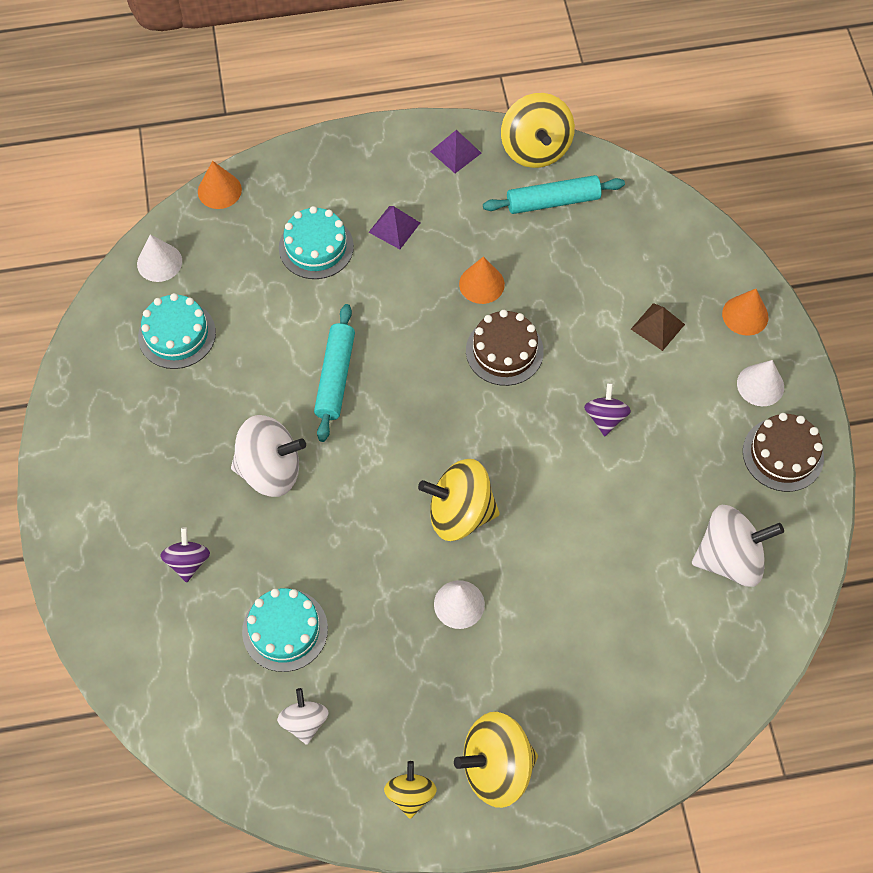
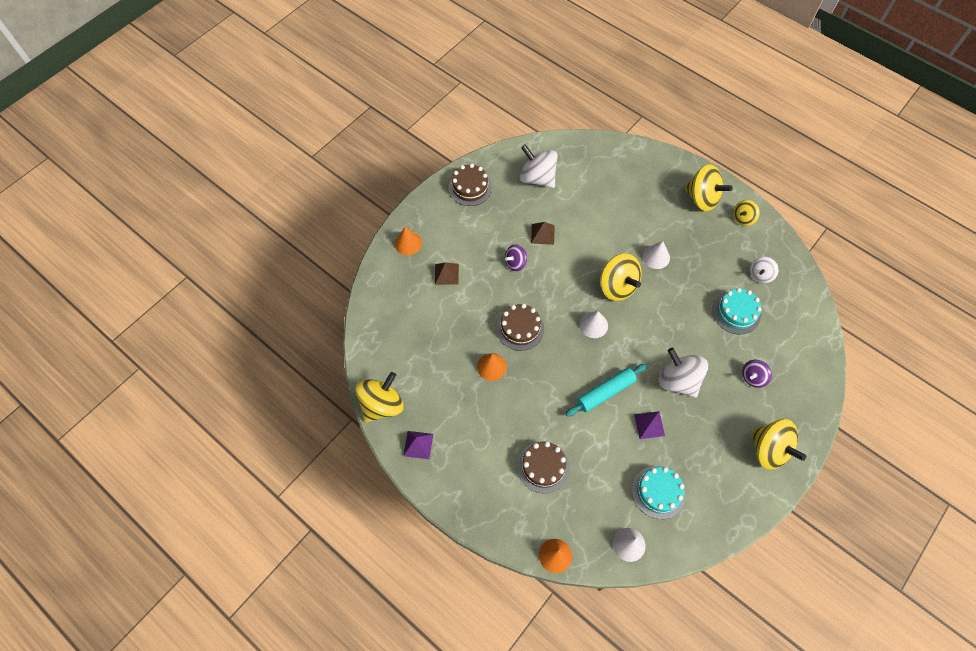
camera: 130 degrees left, 0 degrees up
turquoise cake [279,206,354,279] -> brown cake [517,441,570,493]
purple pyramid [369,206,420,249] -> purple pyramid moved to [634,411,665,439]
turquoise rolling pin [483,175,625,214] -> none
white cone [737,360,784,406] -> white cone moved to [579,311,608,338]
none -> brown pyramid [531,222,555,245]
none -> yellow spinning top [751,419,806,470]

